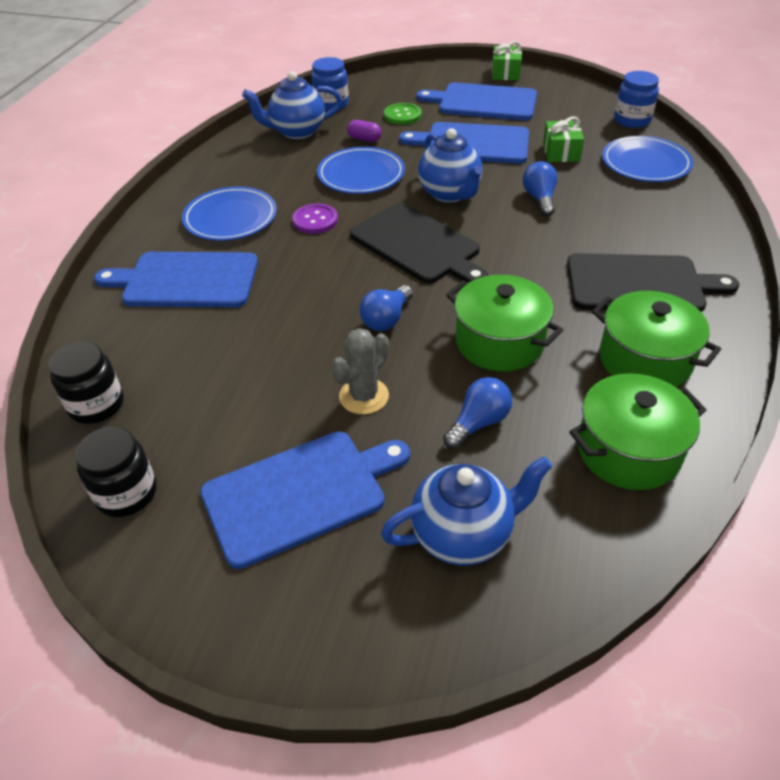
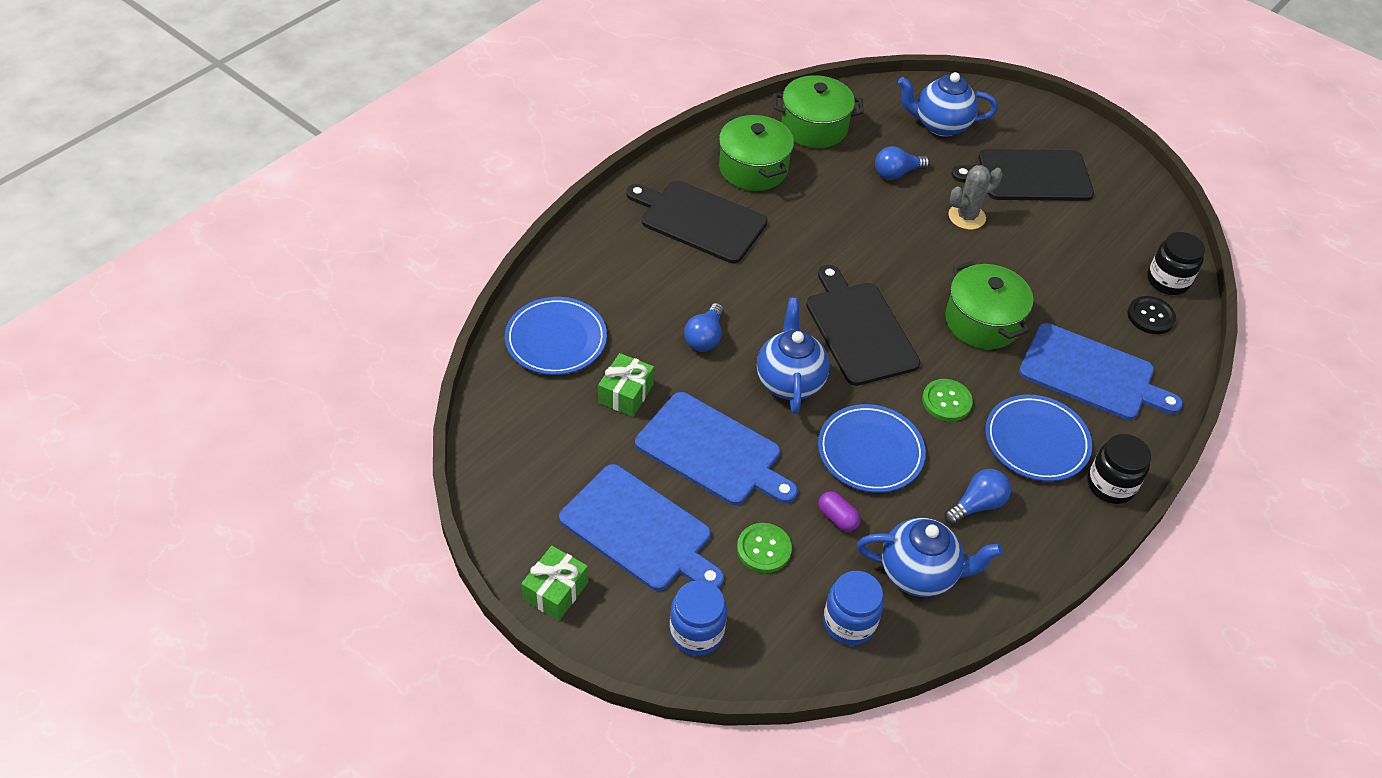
camera: 160 degrees left, 5 degrees up
black jar [75,427,157,517] -> black jar moved to [1087,434,1151,504]
blue cutting board [200,431,410,569] -> black cutting board [952,149,1094,201]
purple button [292,204,338,234] -> green button [922,379,973,421]
blue light bulb [360,285,413,331] -> blue light bulb moved to [944,469,1011,525]
green pot [446,275,563,372] -> green pot moved to [945,261,1033,349]
blue jar [614,71,659,128] -> blue jar moved to [670,580,727,656]
none -> black button [1128,296,1176,334]

